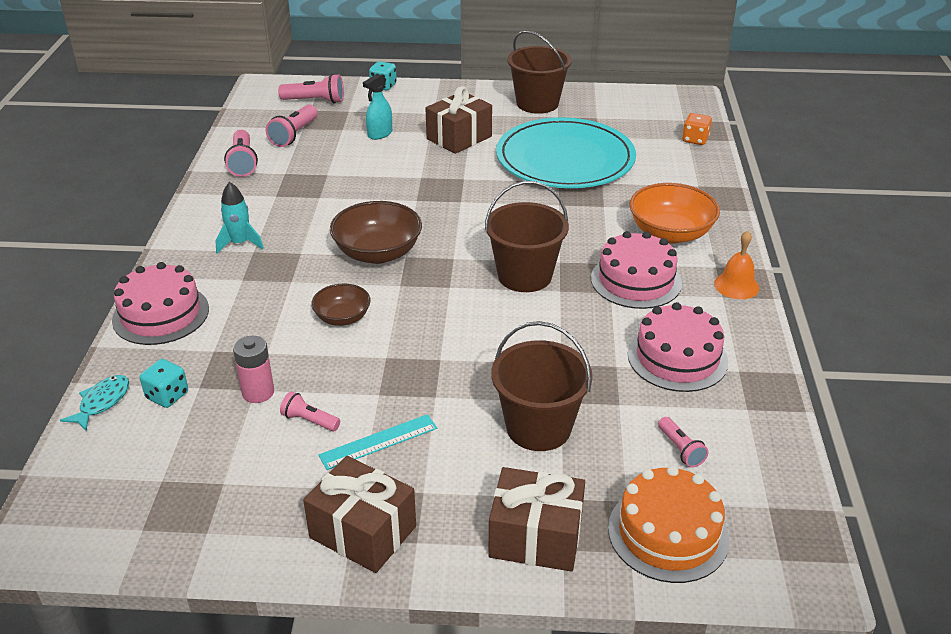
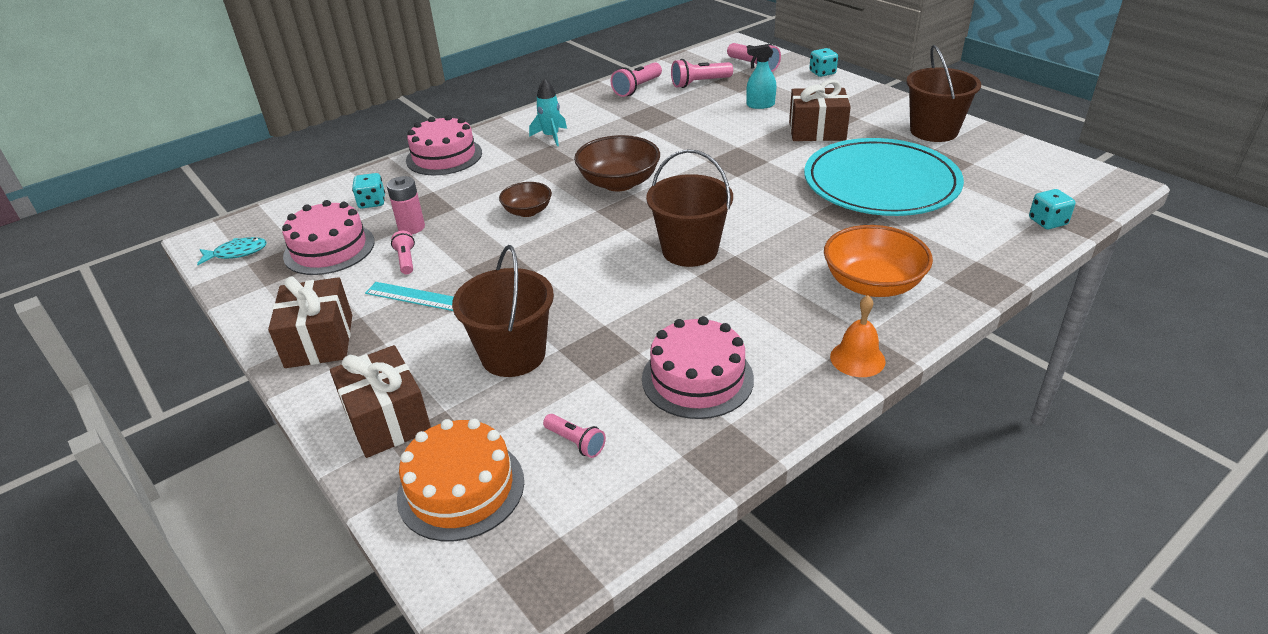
camera: 50 degrees right, 0 degrees up
turquoise fish [60,375,129,431] -> turquoise fish moved to [197,237,267,265]
pink cake [591,231,682,309] -> pink cake moved to [282,200,375,275]
pink flashlight [658,417,708,468] -> pink flashlight turned 75 degrees counterclockwise [543,414,606,458]
orange dice [682,113,712,145] -> turquoise dice [1029,189,1075,229]

